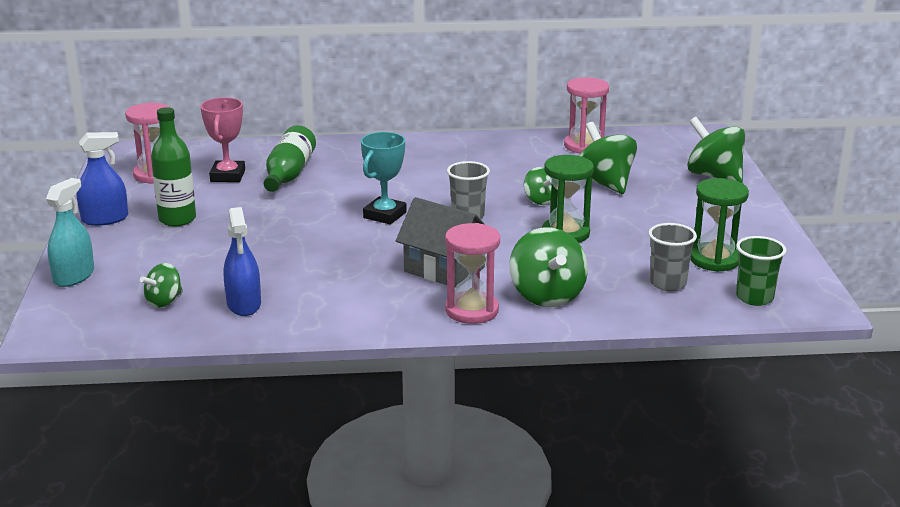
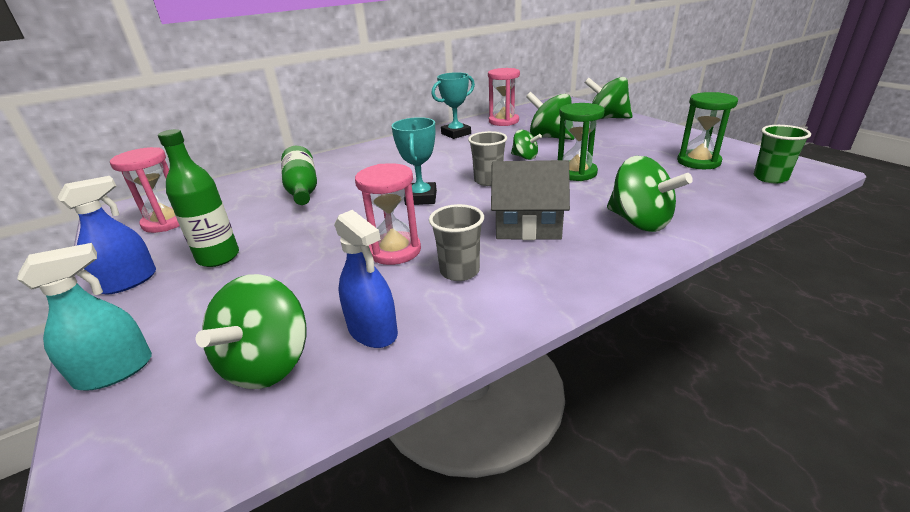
camera: 25 degrees left, 5 degrees up
turquoise spray bottle [46,178,94,287] -> turquoise spray bottle turned 60 degrees clockwise [17,243,152,391]
green spinning top [140,263,183,308] -> green spinning top [196,274,306,389], size x1.76
pink trophy [200,97,245,182] -> none
pink hourglass [445,223,500,324] -> pink hourglass moved to [355,163,421,265]
grey cup [648,223,697,291] -> grey cup moved to [429,204,484,281]
none -> turquoise trophy [432,72,475,139]

